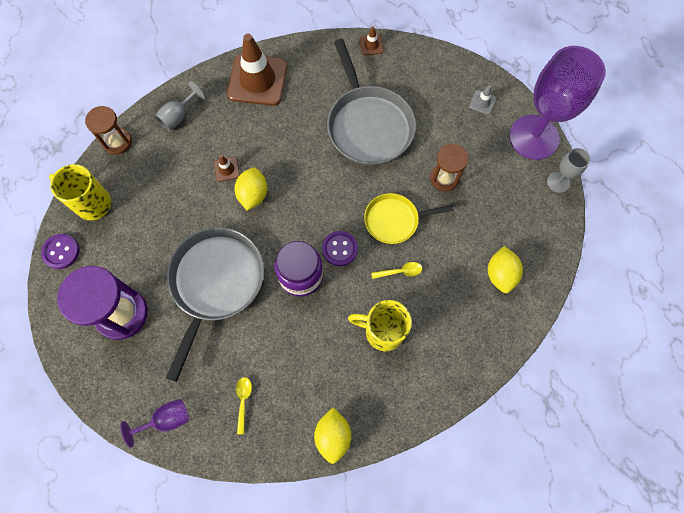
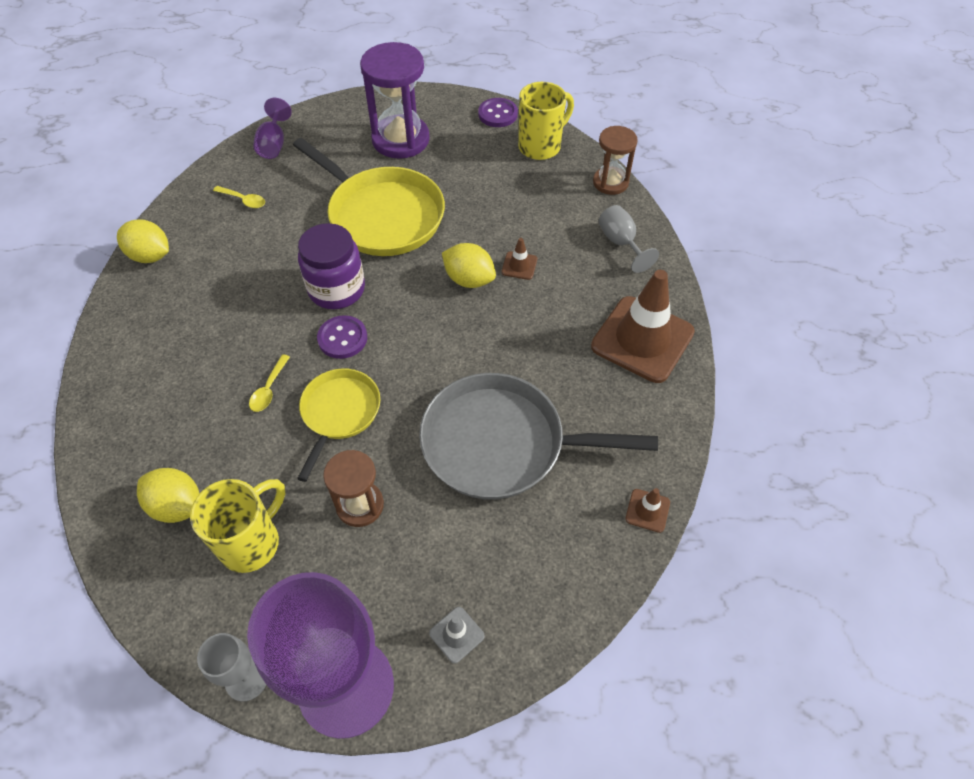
camera: 115 degrees right, 15 degrees down
grey pan [166,227,264,382] -> yellow pan [293,138,445,256]
yellow mug [348,300,412,351] -> yellow mug moved to [190,479,285,573]

